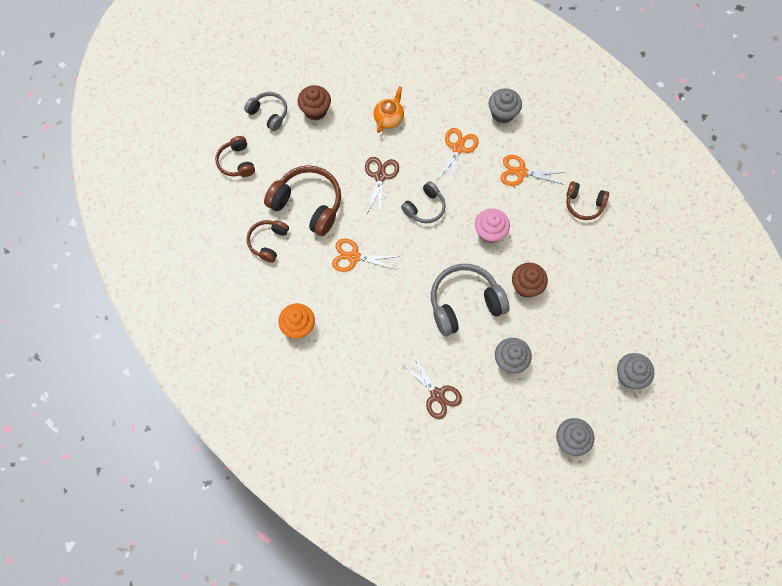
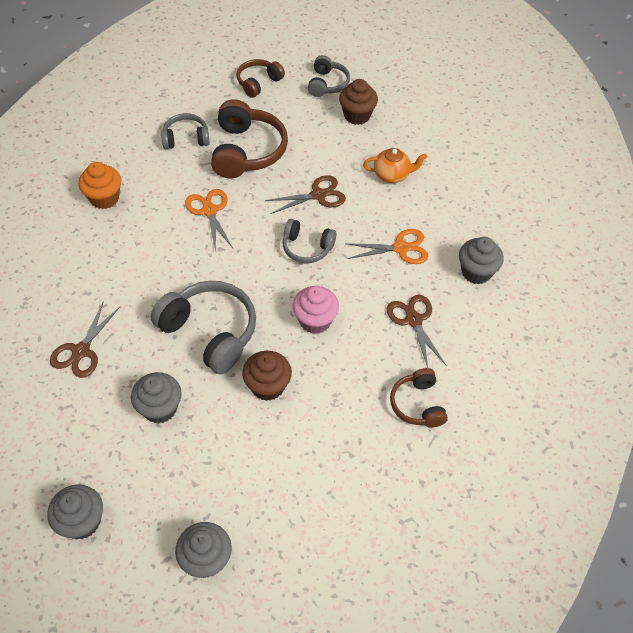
camera: 60 degrees right, 15 degrees down
brown headphones [247,220,289,263] -> grey headphones [161,113,209,149]
orange scissors [501,155,566,186] -> brown scissors [387,295,447,368]

